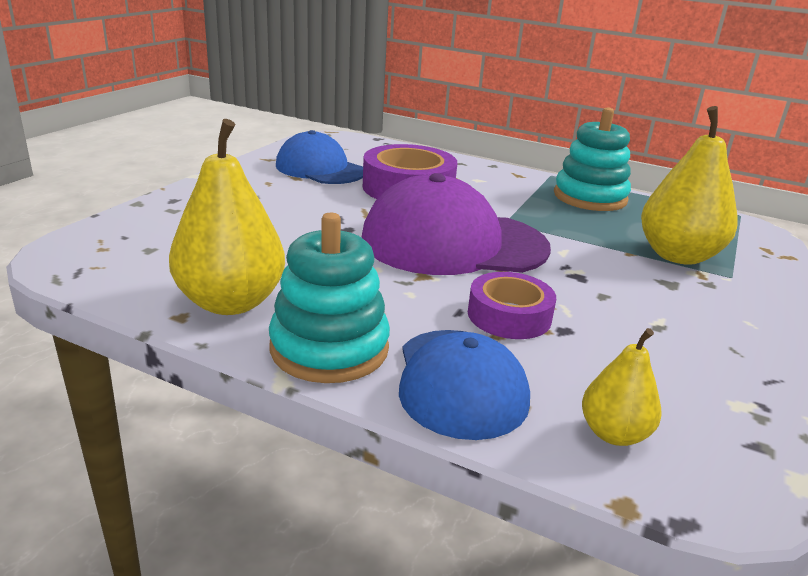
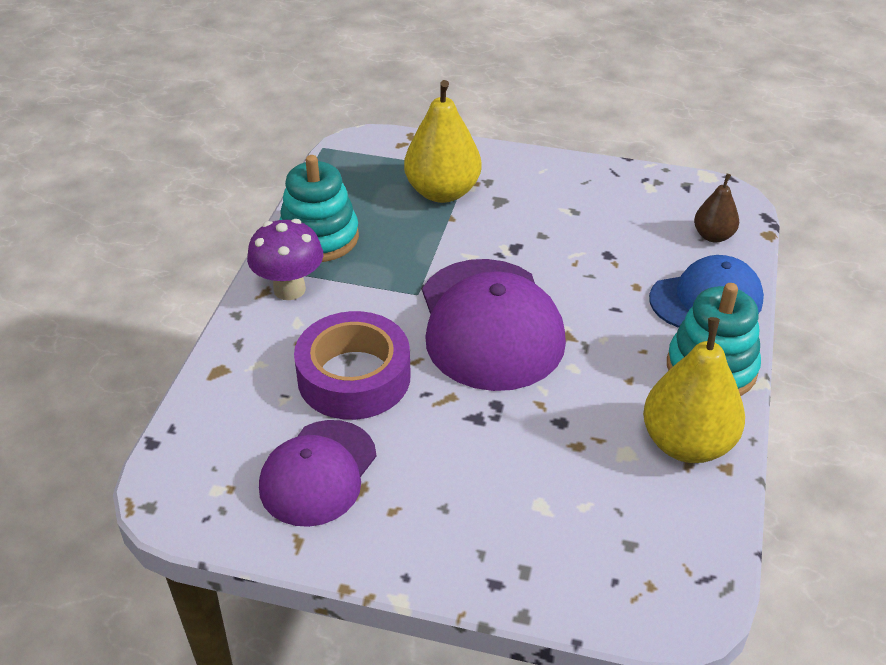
camera: 100 degrees left, 15 degrees up
blue cap [276,130,363,184] -> purple cap [259,420,377,527]
purple tape [468,272,556,339] -> none
yellow pear [582,328,662,446] -> brown pear [694,174,739,243]
none -> purple mushroom [247,219,323,300]

